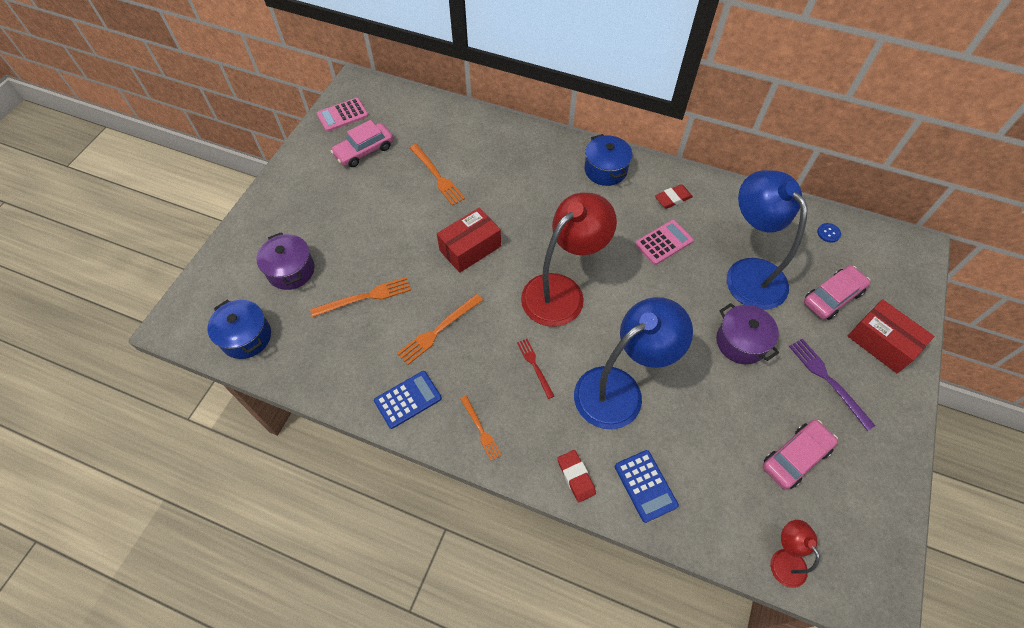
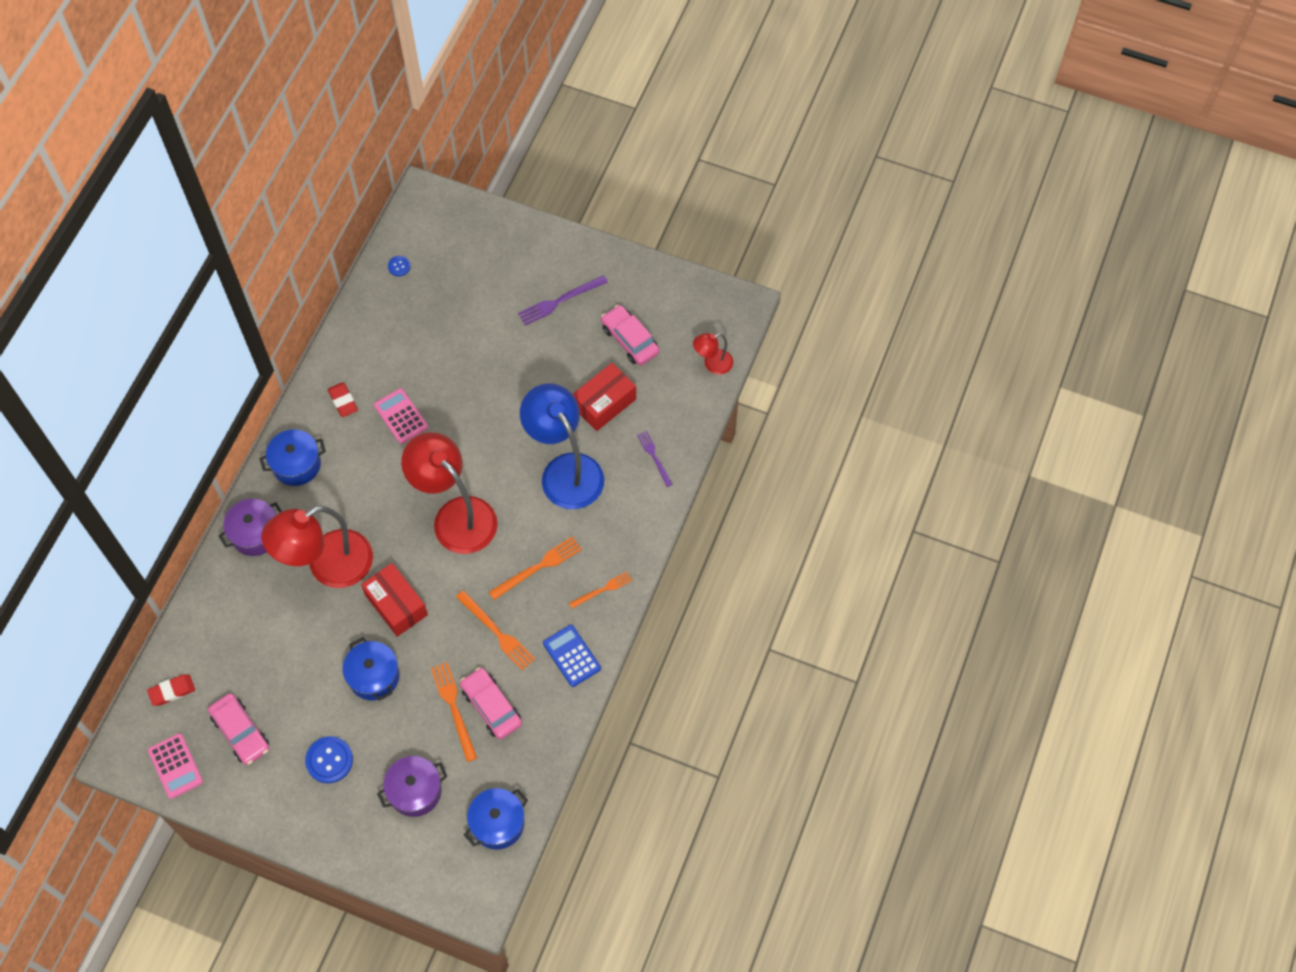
camera: 90 degrees left, 5 degrees up
orange fork [409,144,465,206] -> orange fork moved to [489,536,582,600]
red fork [517,339,554,399] -> none
red eraser [557,450,596,502] -> red eraser moved to [147,675,195,706]
blue calculator [615,450,679,523] -> purple fork [637,431,673,487]
purple pot [716,303,779,364] -> purple pot moved to [219,499,282,556]
blue lamp [727,170,808,310] -> none
pink car [804,265,871,320] -> pink car moved to [460,667,522,739]
red box [848,299,934,373] -> red box moved to [573,363,636,431]
none -> red lamp [261,506,373,588]
none -> blue button [305,736,353,783]
none -> blue pot [342,637,400,701]

